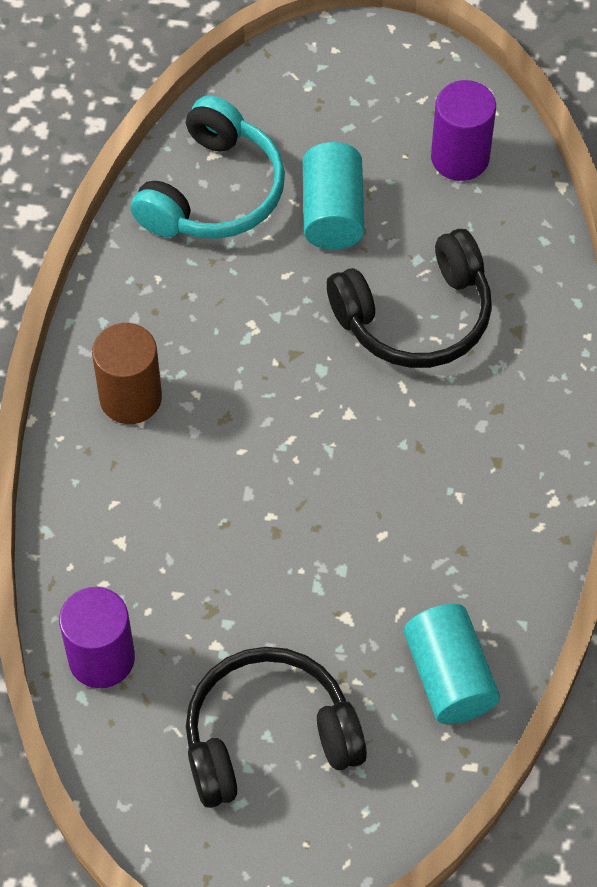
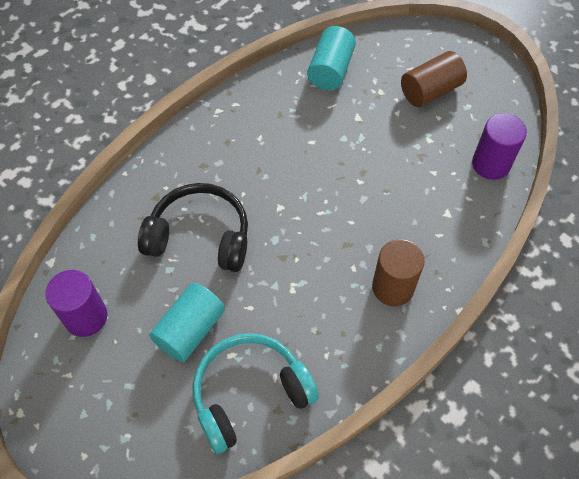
camera: 145 degrees left, 0 degrees up
black headphones [186,647,367,808] -> brown cylinder [401,51,467,107]

